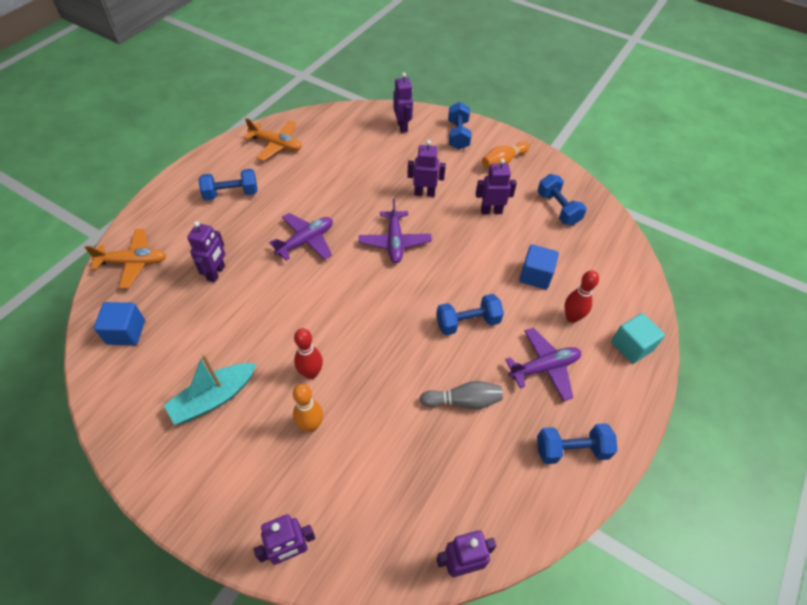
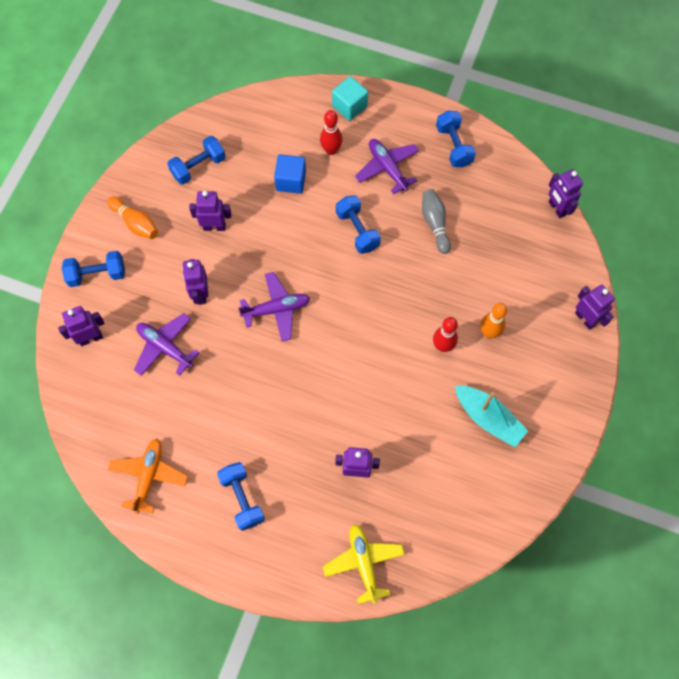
camera: 100 degrees left, 15 degrees up
orange plane [84,229,166,289] -> yellow plane [322,524,405,604]
blue cube [94,302,145,345] -> none
purple plane [269,213,333,260] -> purple plane moved to [134,313,200,376]
purple robot [476,158,517,214] -> purple robot turned 105 degrees clockwise [189,191,231,231]

